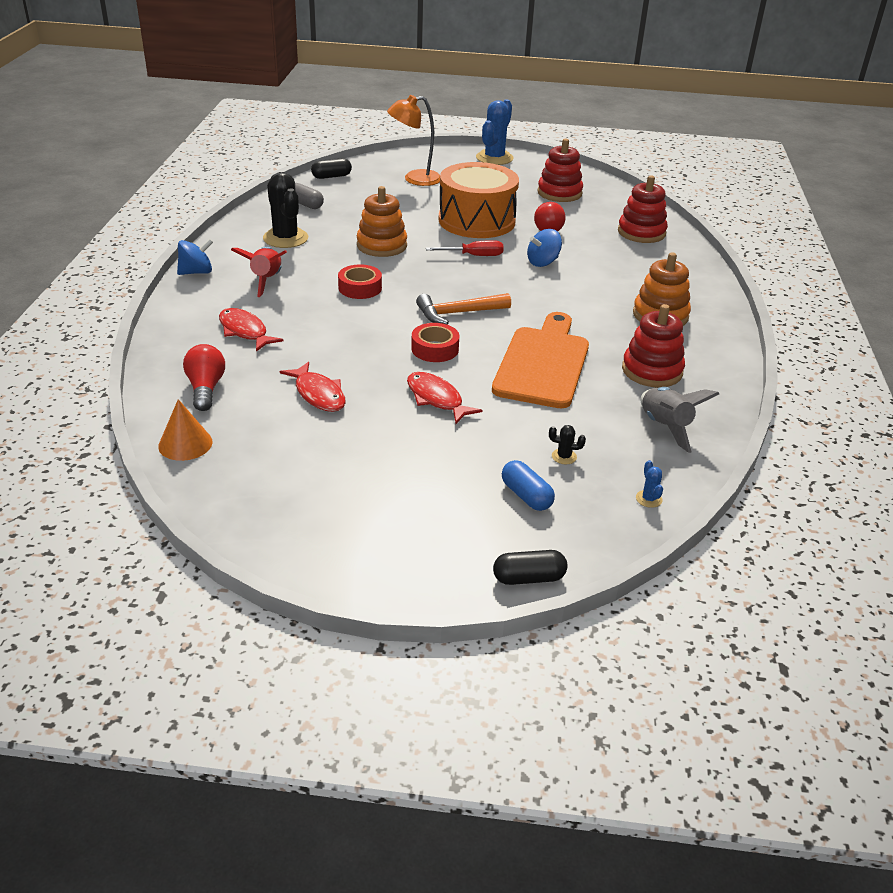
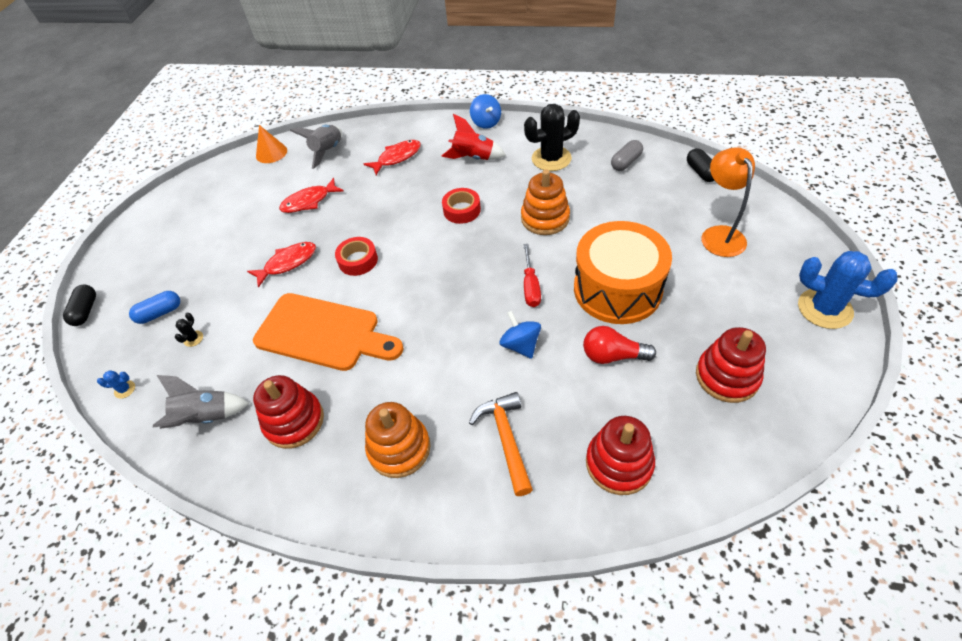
camera: 100 degrees right, 15 degrees up
red light bulb [183,344,225,411] -> grey rocket [290,125,342,169]
orange hammer [416,293,511,325] -> orange hammer moved to [469,392,533,496]

